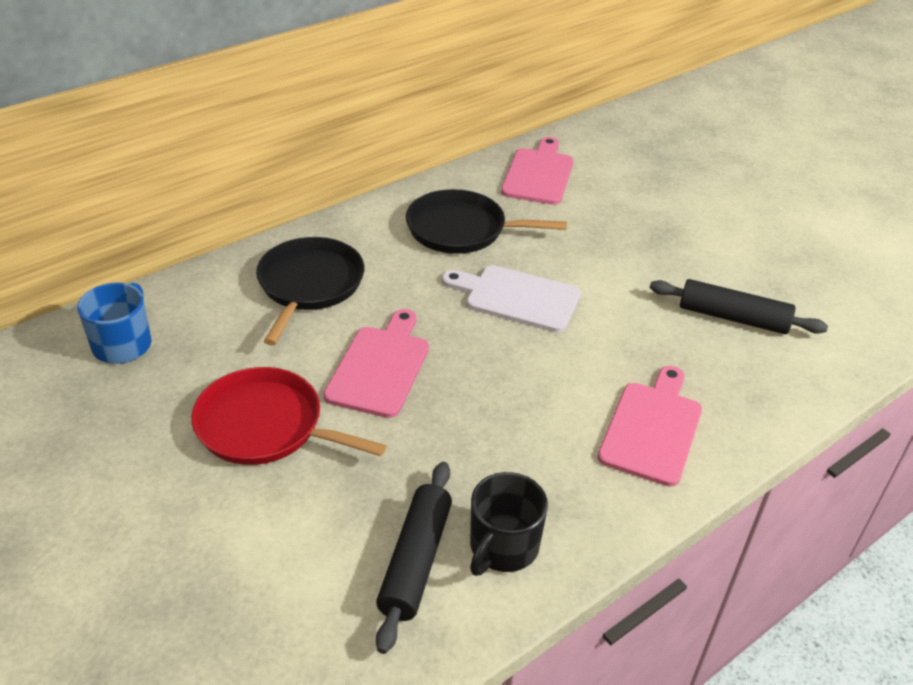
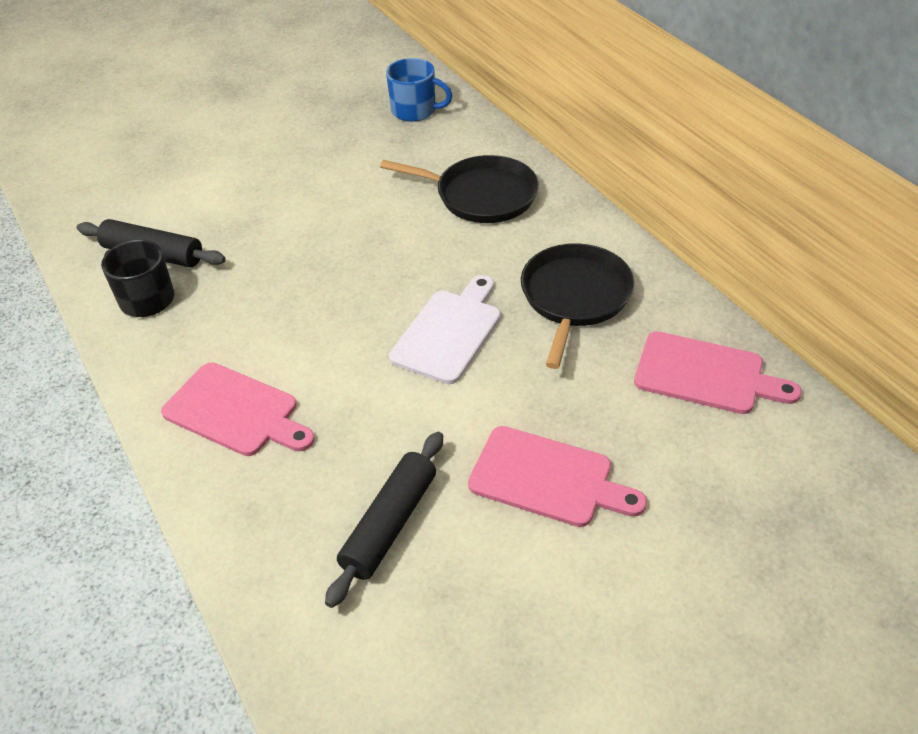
camera: 100 degrees right, 5 degrees up
red pan [191,367,387,465] -> none
pink cutting board [324,309,429,418] -> pink cutting board moved to [468,426,647,527]

